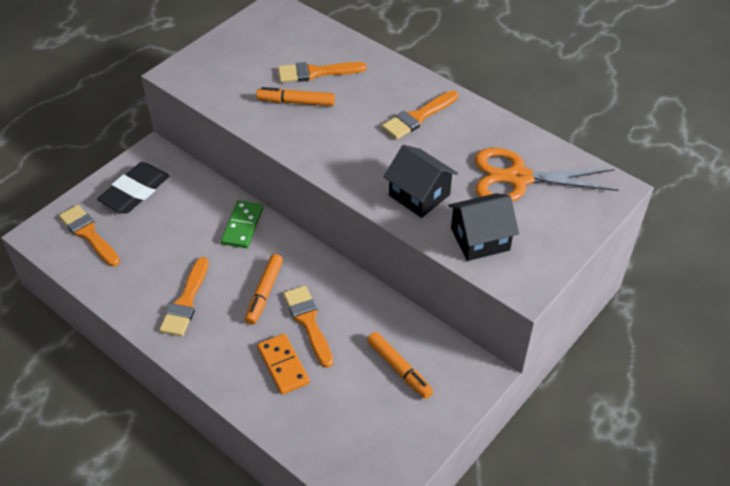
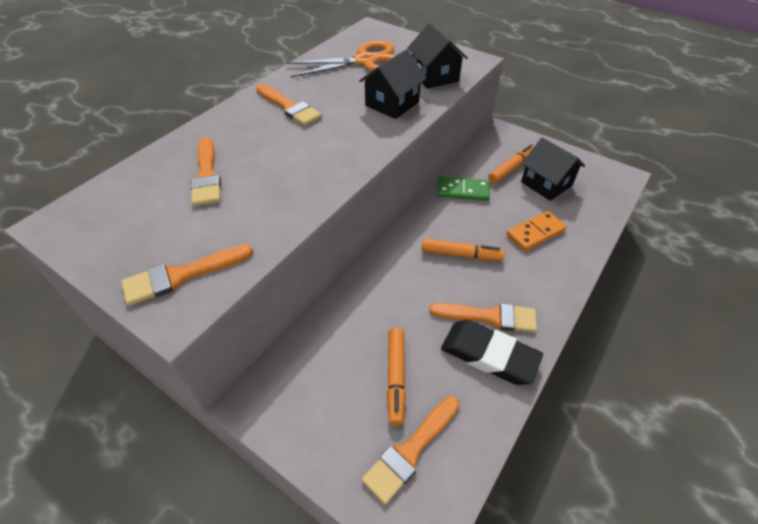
camera: 95 degrees left, 0 degrees up
black eraser [97,162,170,214] -> black eraser moved to [441,320,543,385]
green domino [221,200,263,248] -> green domino moved to [437,177,490,201]
orange marker [256,87,335,106] -> orange marker moved to [387,328,406,426]
orange brush [283,286,333,368] -> orange brush moved to [121,244,253,306]
orange scissors [475,148,619,202] -> orange scissors turned 105 degrees counterclockwise [286,41,396,78]
none -> black house [521,137,585,201]

